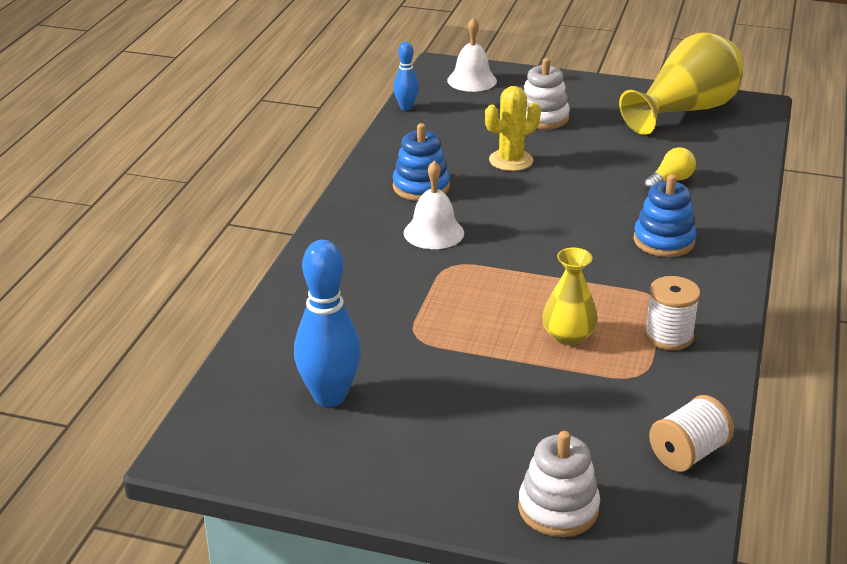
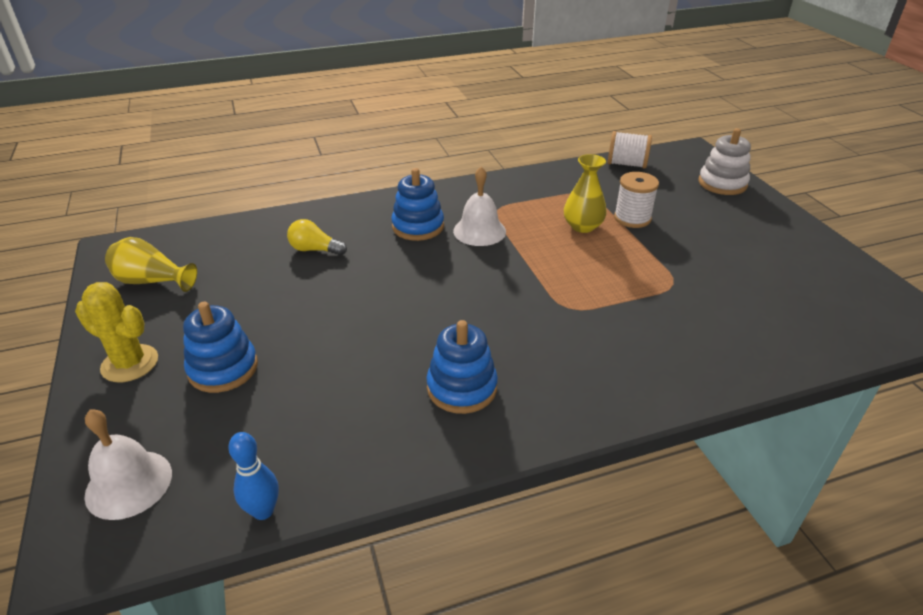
camera: 125 degrees left, 5 degrees up
blue bowling pin [294,240,361,407] -> none
white bell [404,161,464,249] -> white bell moved to [453,167,506,246]
yellow cactus [485,86,541,171] -> yellow cactus moved to [75,282,158,382]
white stacking toy [523,58,570,130] -> blue stacking toy [183,302,258,393]
yellow vase [619,32,743,135] -> yellow vase [105,237,197,292], size x0.55
white spool [645,276,701,350] -> white spool moved to [614,172,659,228]

